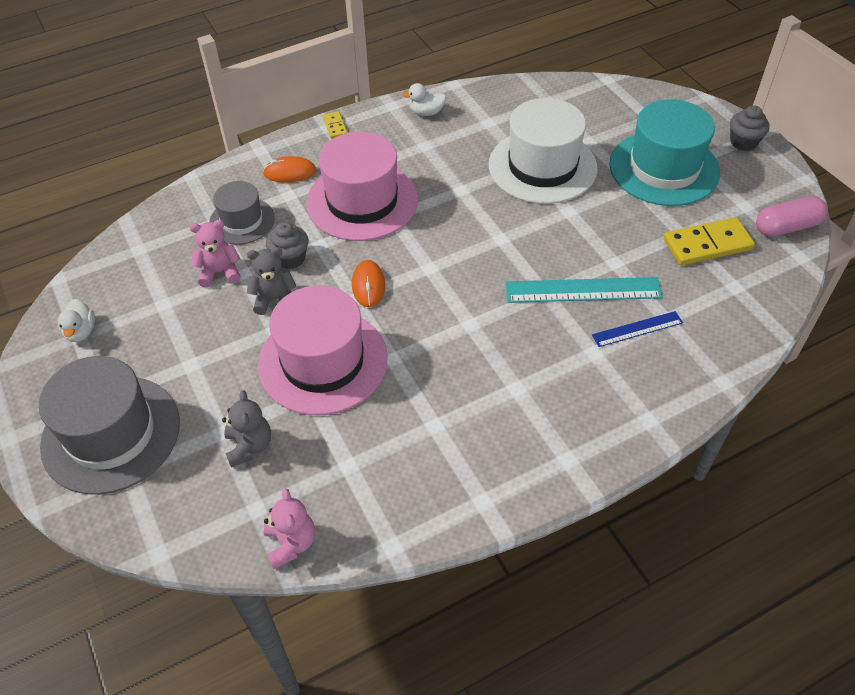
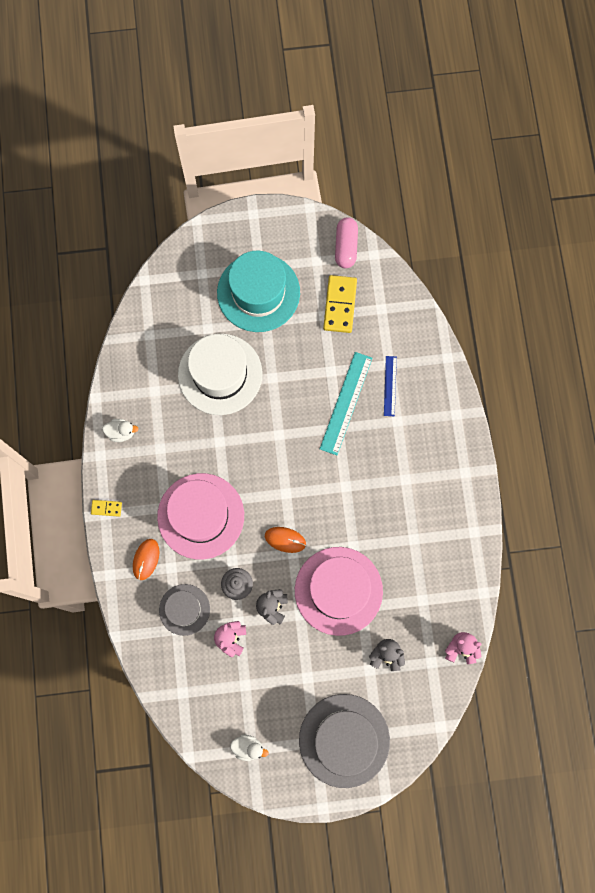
camera: 70 degrees left, 25 degrees up
white duck [402,83,446,116] -> white duck turned 105 degrees counterclockwise [102,419,139,442]
grey cupcake [730,105,770,151] -> none

